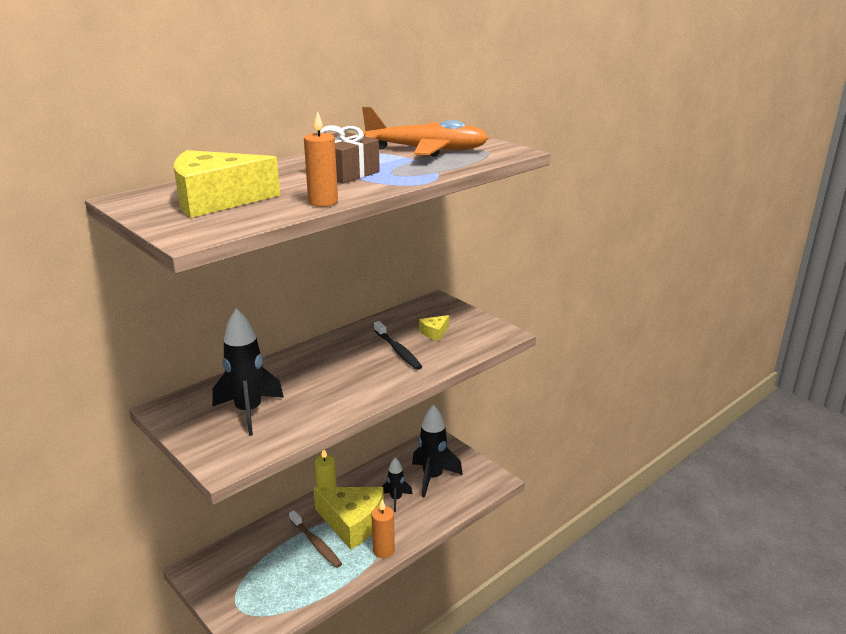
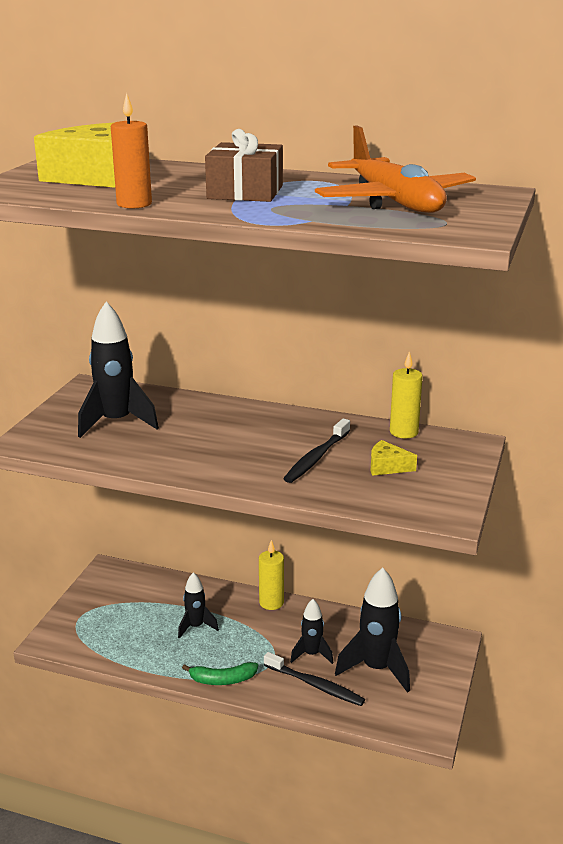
camera: 60 degrees right, 0 degrees up
brown toothbrush [289,510,342,568] -> black rocket [178,572,219,639]
yellow cheese [313,487,384,550] -> none
orange candle [371,499,395,558] -> green banana [182,662,258,685]
none -> black toothbrush [264,652,365,706]
none -> yellow candle [390,352,423,438]

